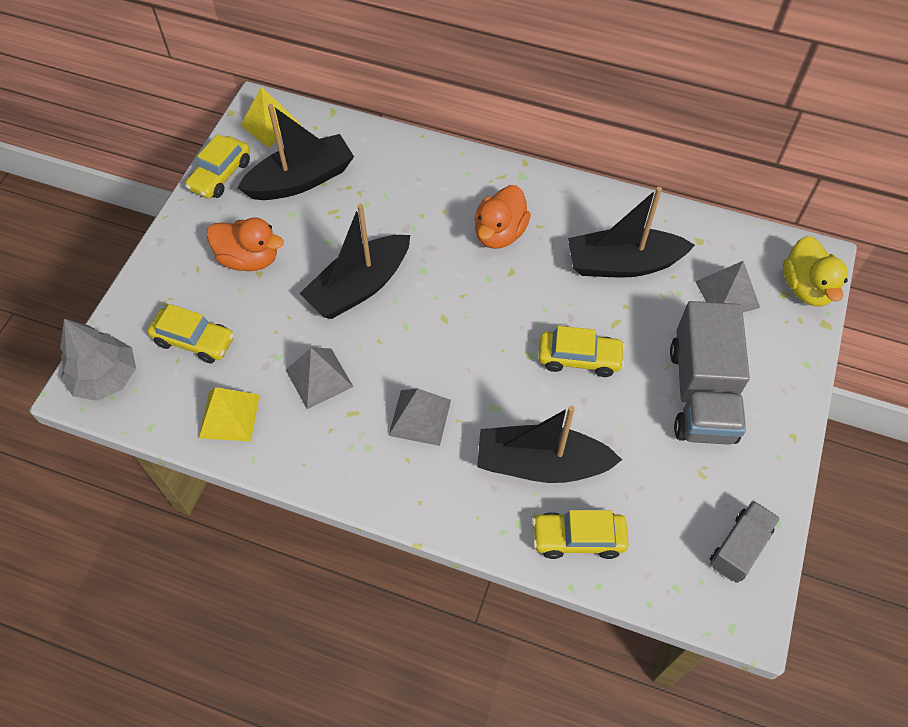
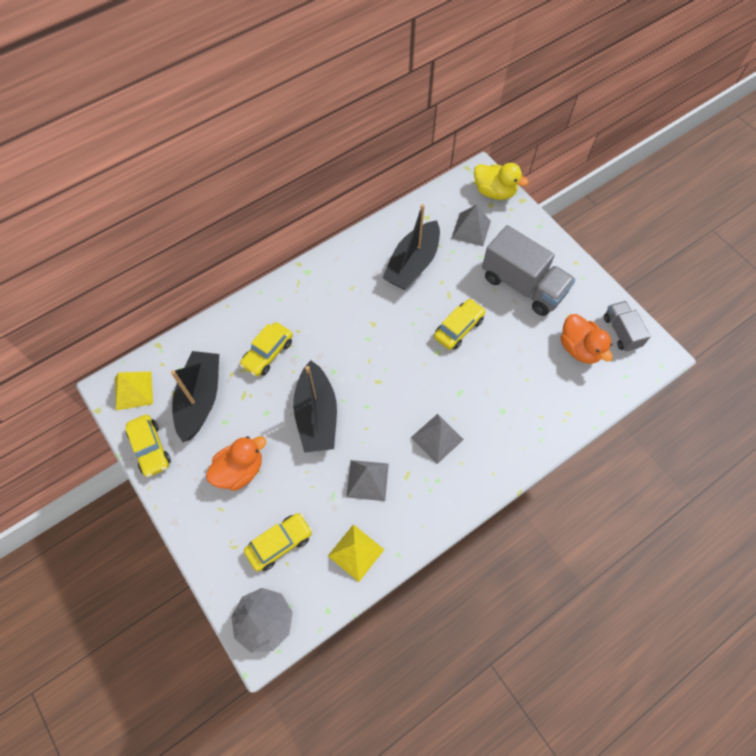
camera: 55 degrees left, 5 degrees up
orange duck [475,185,531,249] -> orange duck moved to [560,314,613,364]
black boat [477,405,622,483] -> none
yellow car [532,510,629,559] -> yellow car moved to [240,322,293,377]

